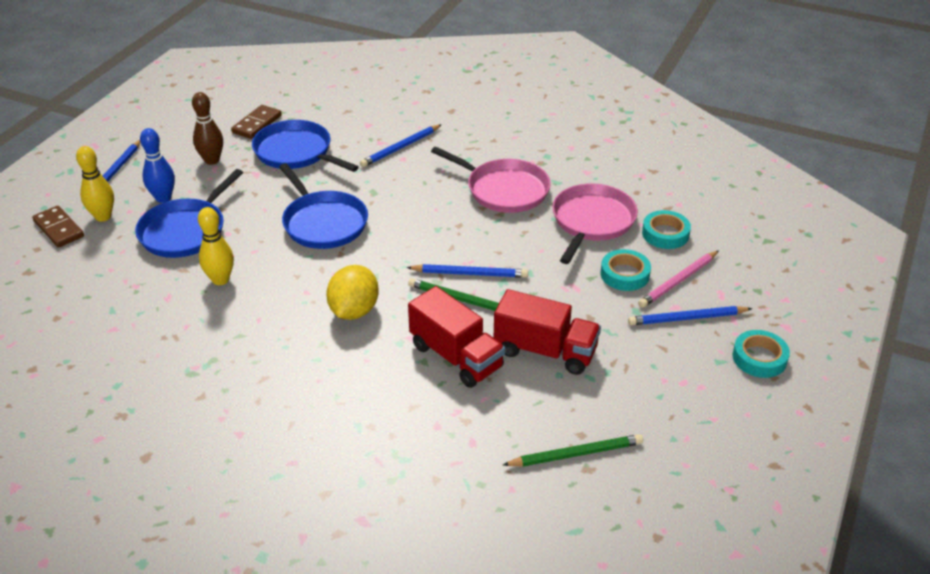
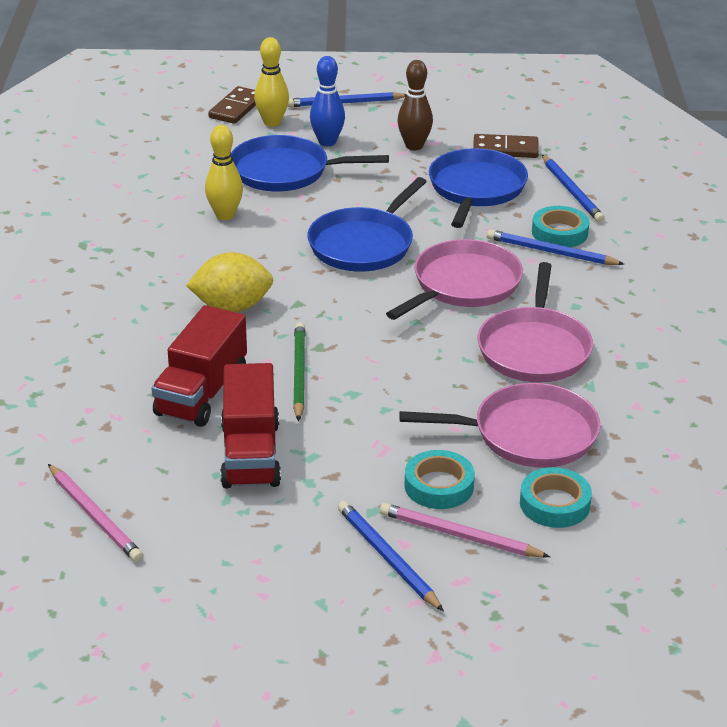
camera: 65 degrees right, 5 degrees down
blue pencil [406,264,528,278] -> blue pencil moved to [542,155,605,223]
green pencil [503,434,643,467] -> pink pencil [48,464,143,562]
turquoise tape [733,330,790,378] -> turquoise tape moved to [532,206,589,247]
none -> pink pan [386,239,523,320]

